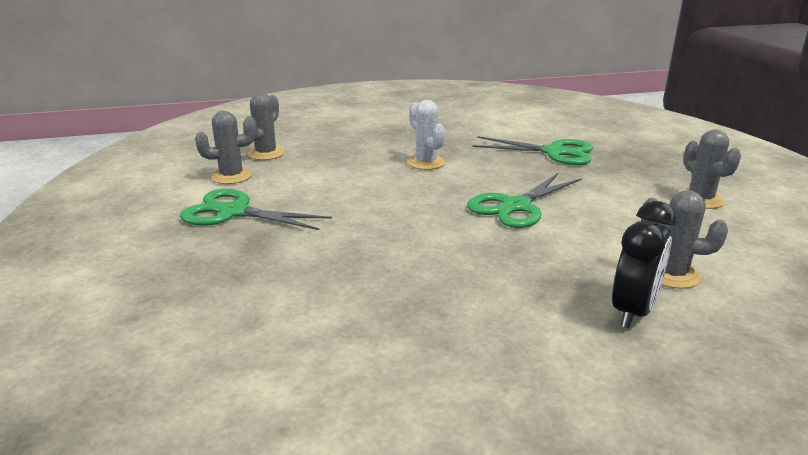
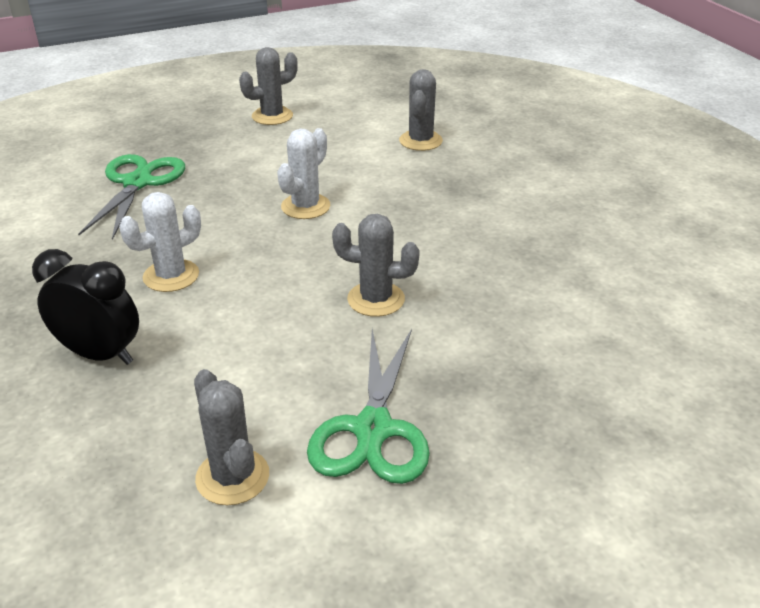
camera: 100 degrees left, 10 degrees up
grey cactus [248,93,285,160] -> grey cactus moved to [332,214,420,317]
green scissors [467,173,582,228] -> white cactus [277,128,330,219]
black clock [612,201,677,329] -> black clock moved to [32,249,139,365]

